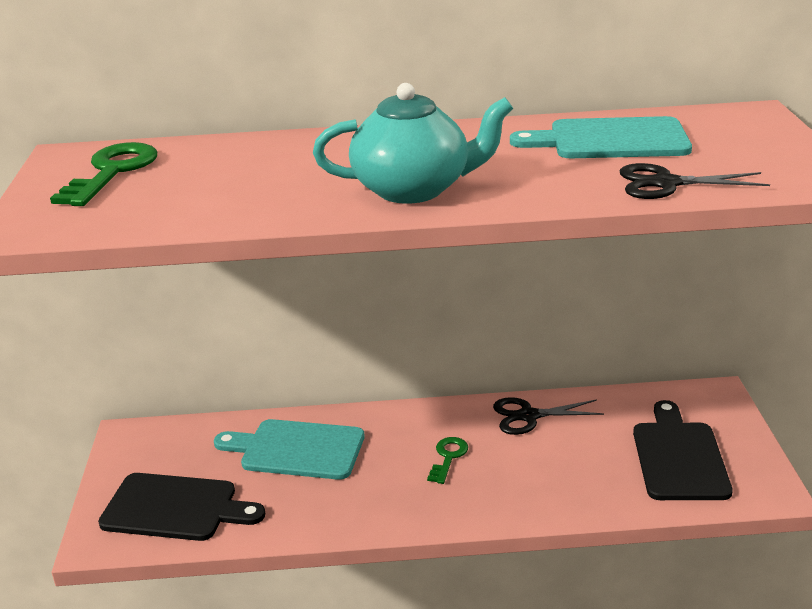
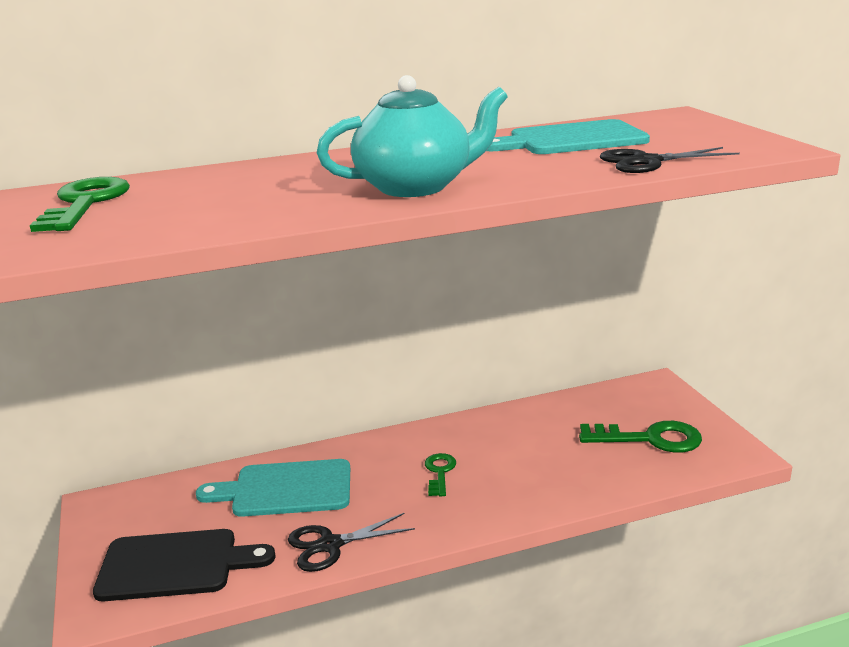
camera: 15 degrees left, 5 degrees down
black scissors [493,397,604,435] -> black scissors moved to [288,513,415,572]
black cutting board [633,400,733,500] -> green key [579,421,702,453]

